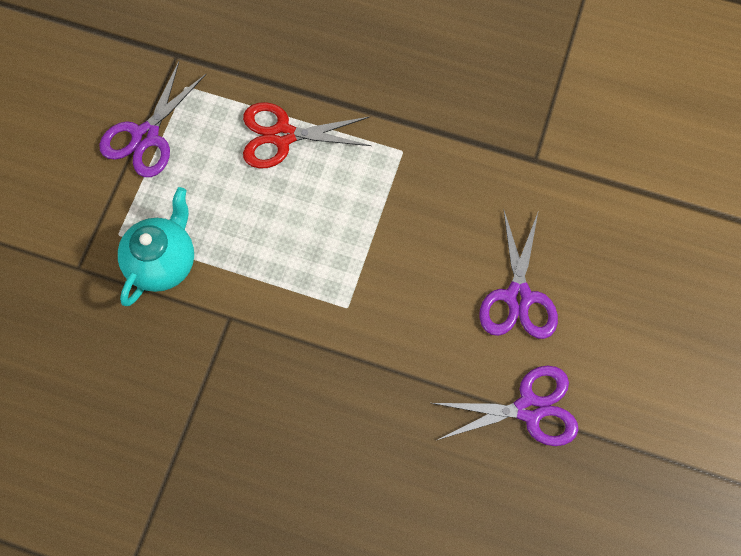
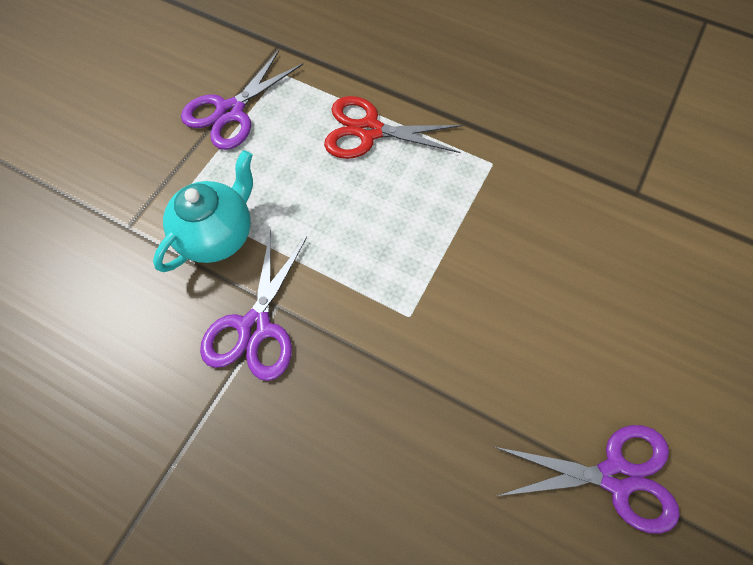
camera: 10 degrees right, 5 degrees down
purple scissors [479,210,558,339] -> purple scissors moved to [200,229,307,381]

